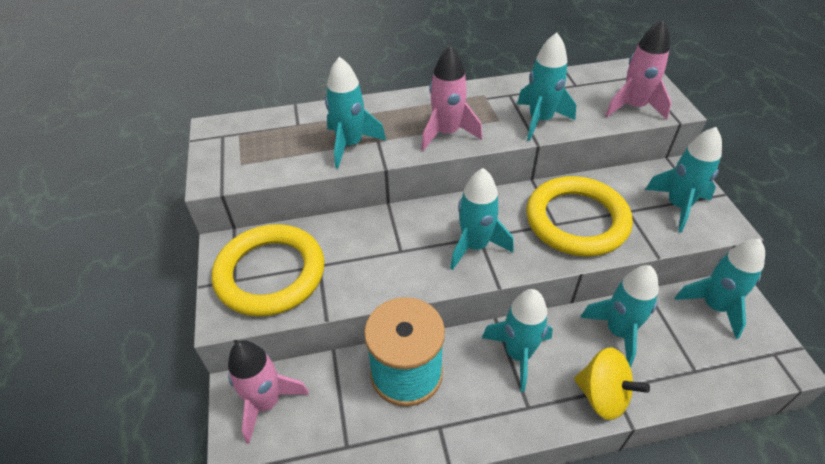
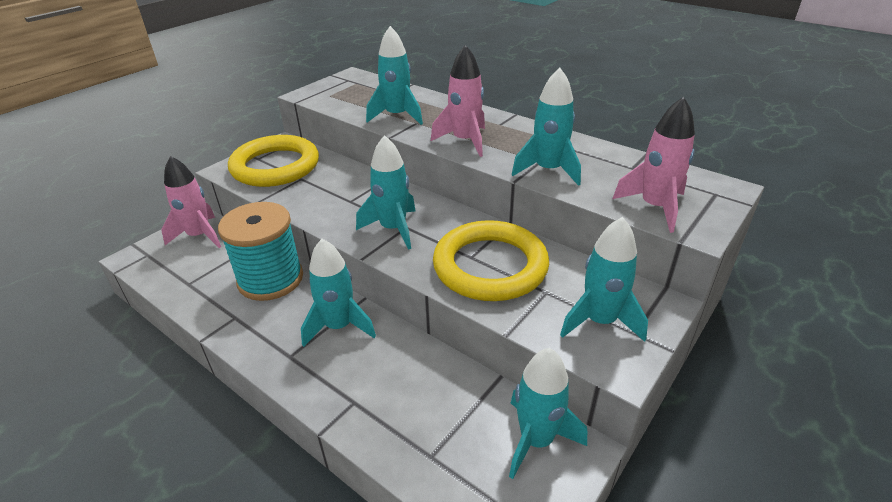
camera: 50 degrees right, 10 degrees down
yellow spinning top [574,348,650,420] -> none
turquoise rocket [580,265,659,367] -> none

